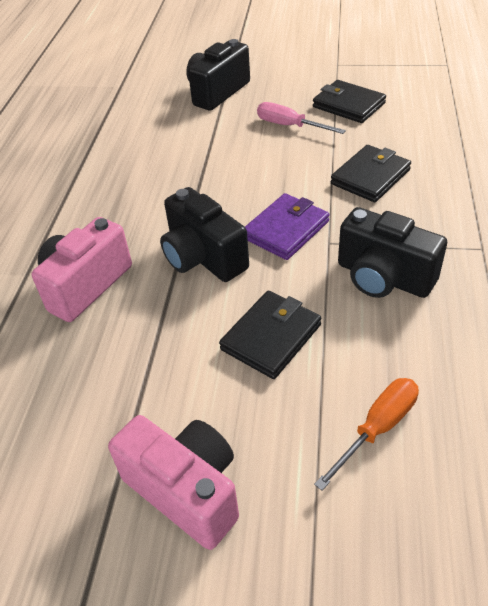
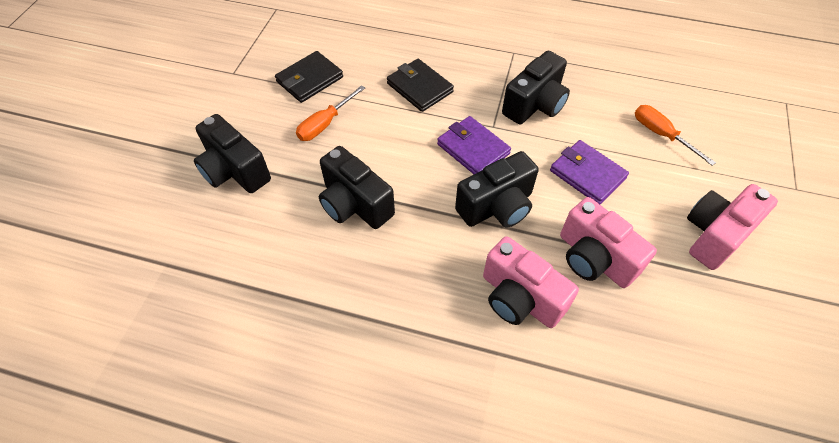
camera: 85 degrees left, 10 degrees up
black wallet [219,291,321,379] -> purple wallet [550,140,629,204]
pink screwdriver [257,102,346,134] -> orange screwdriver [296,85,365,141]
none -> black camera [319,146,395,229]
none -> pink camera [560,197,657,288]

